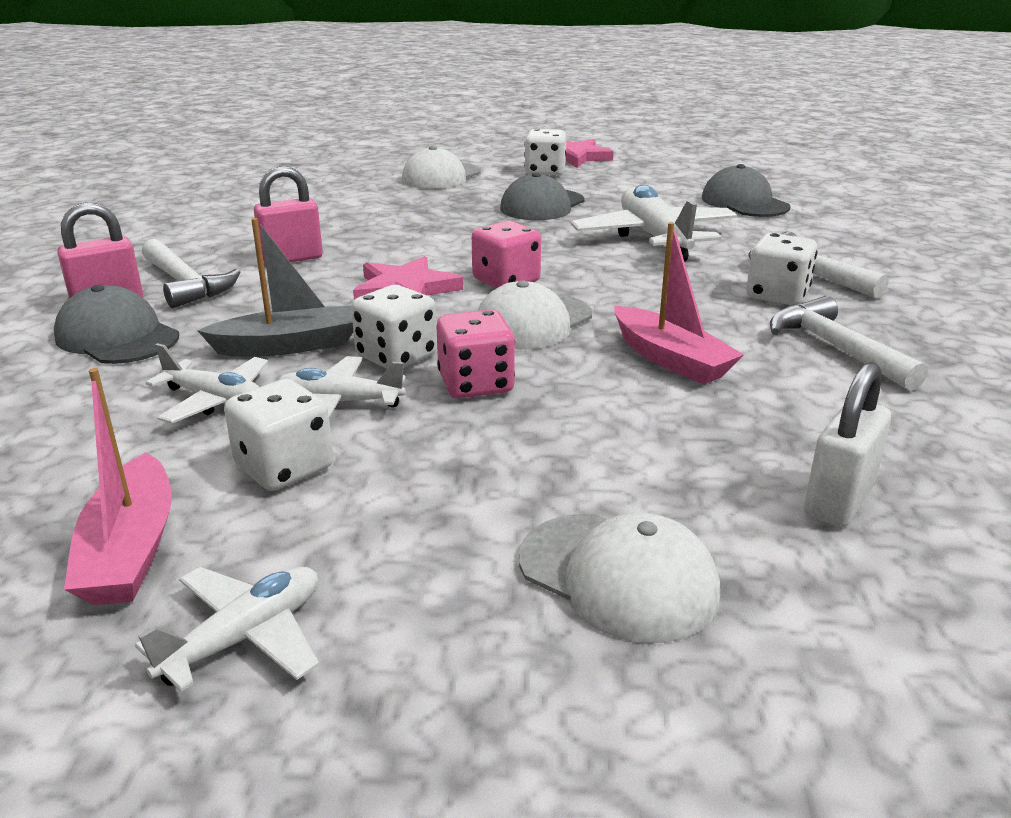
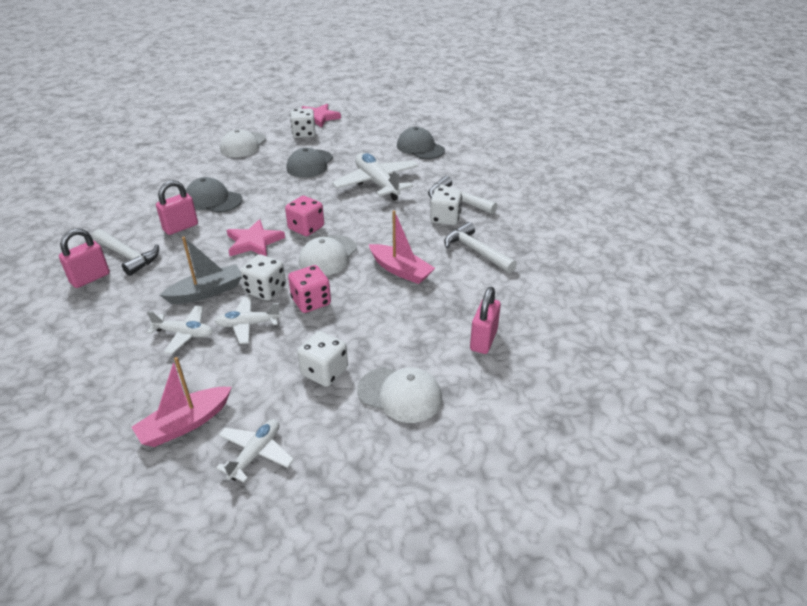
camera: 15 degrees left, 10 degrees up
grey cap [54,285,179,364] -> grey cap moved to [186,177,242,213]
pink boat [64,368,172,605] -> pink boat turned 75 degrees clockwise [131,357,232,447]
white dice [224,379,333,491] -> white dice moved to [297,331,348,387]
white padlock [804,362,891,527] -> pink padlock [470,287,501,354]

